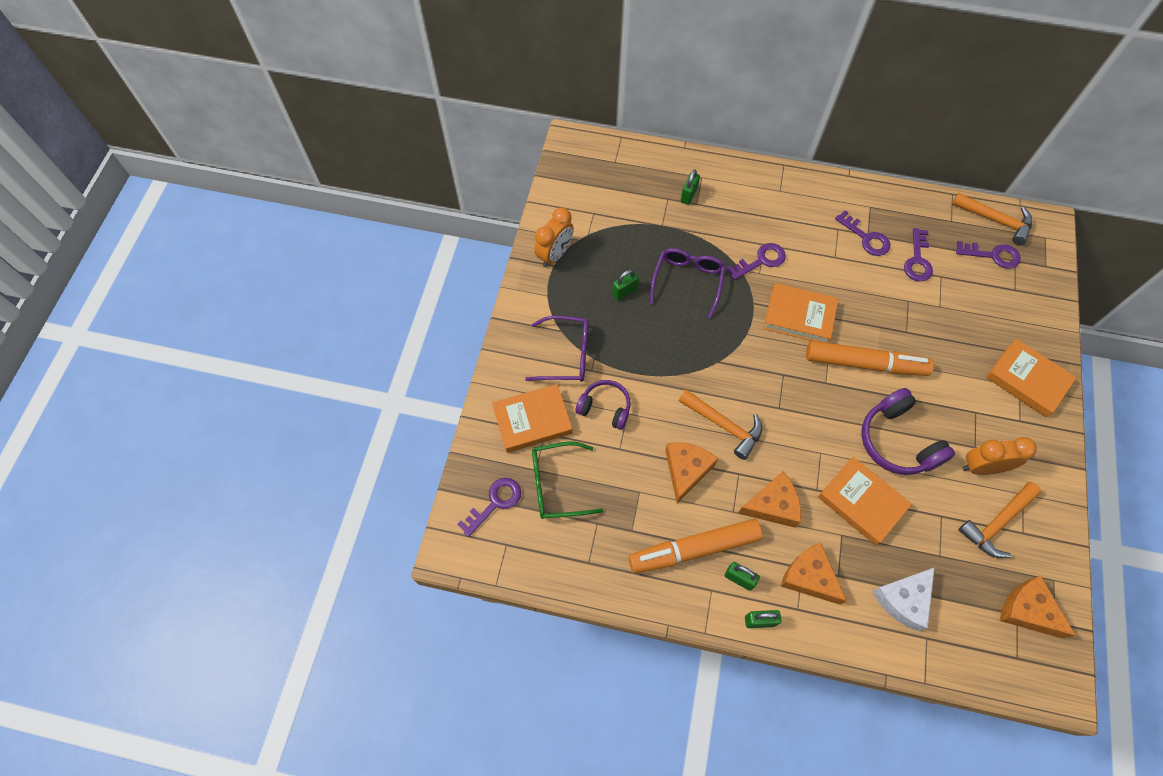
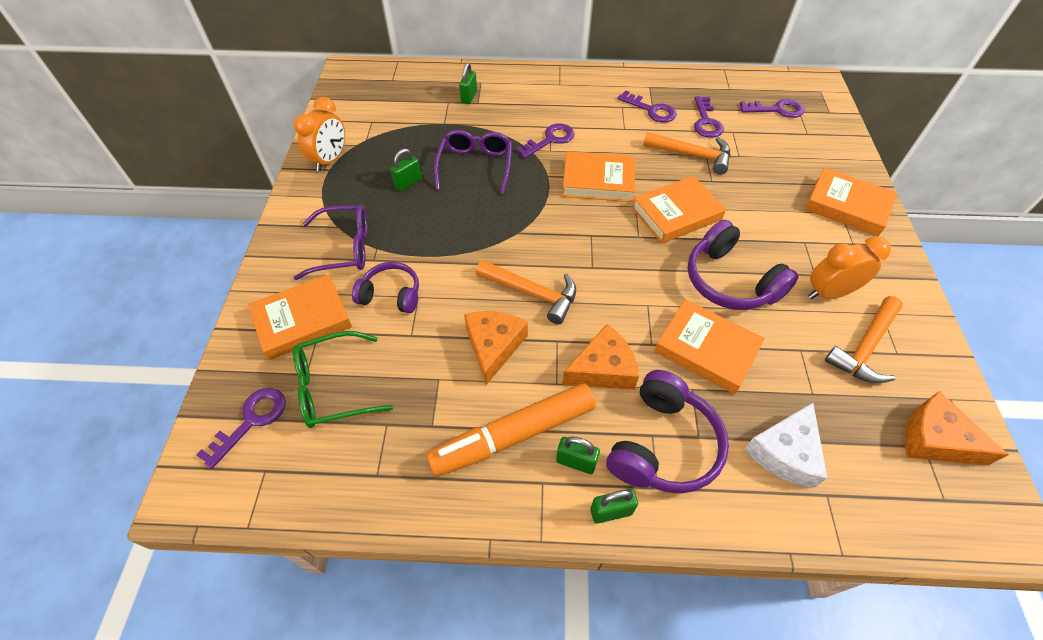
camera: 10 degrees left, 10 degrees down
orange cheese [781,542,847,605] -> purple headphones [606,370,729,494]
orange marker [806,341,934,376] -> orange book [632,176,726,244]
orange hammer [952,193,1032,245] -> orange hammer moved to [643,132,731,175]

